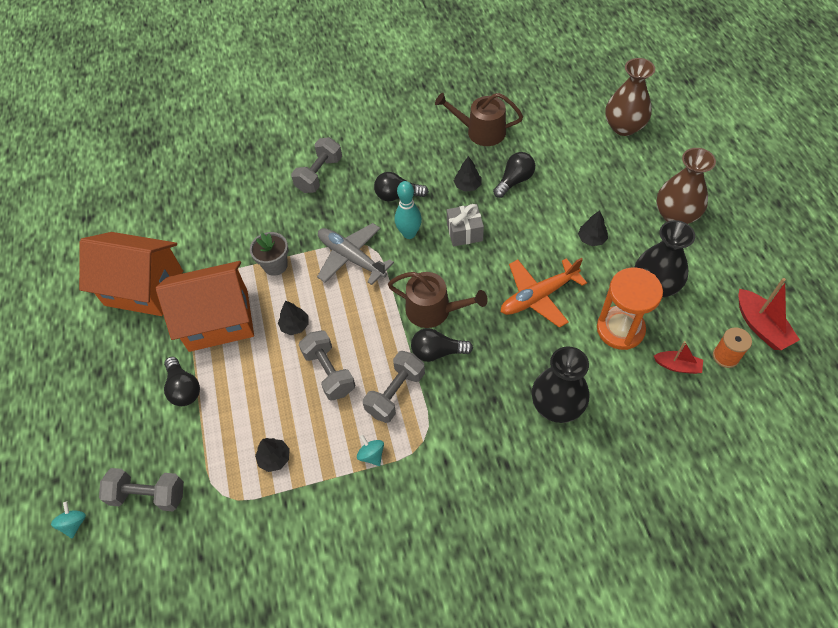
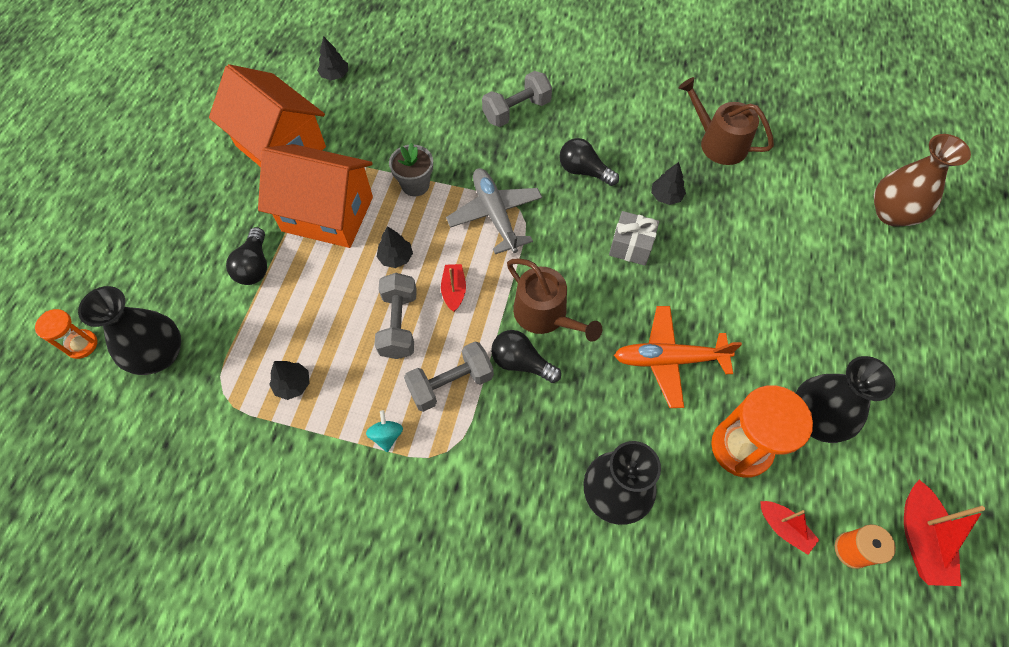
camera: 25 degrees right, 5 degrees up
turquoise spinning top [51,502,86,538] -> orange hourglass [35,309,98,359]
grey dumbbell [99,468,184,511] -> black vase [78,286,181,375]
turquoise bowling pin [395,181,422,239] -> none
black light bulb [493,152,535,198] -> none
black tree [578,210,608,246] -> black tree moved to [317,36,348,80]
brown vase [656,148,716,224] -> none
none -> red boat [441,264,466,312]

